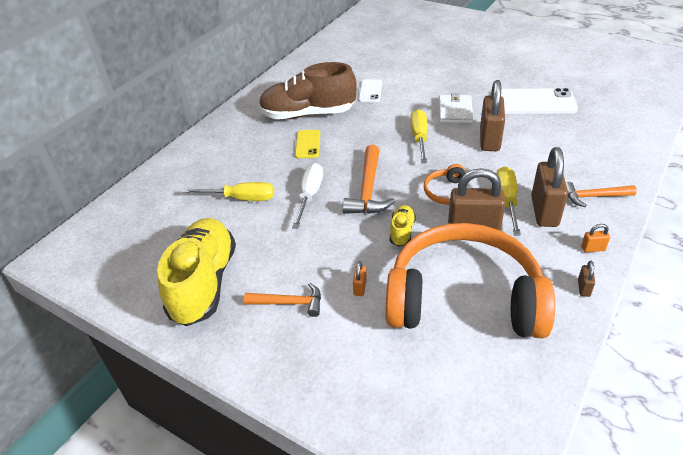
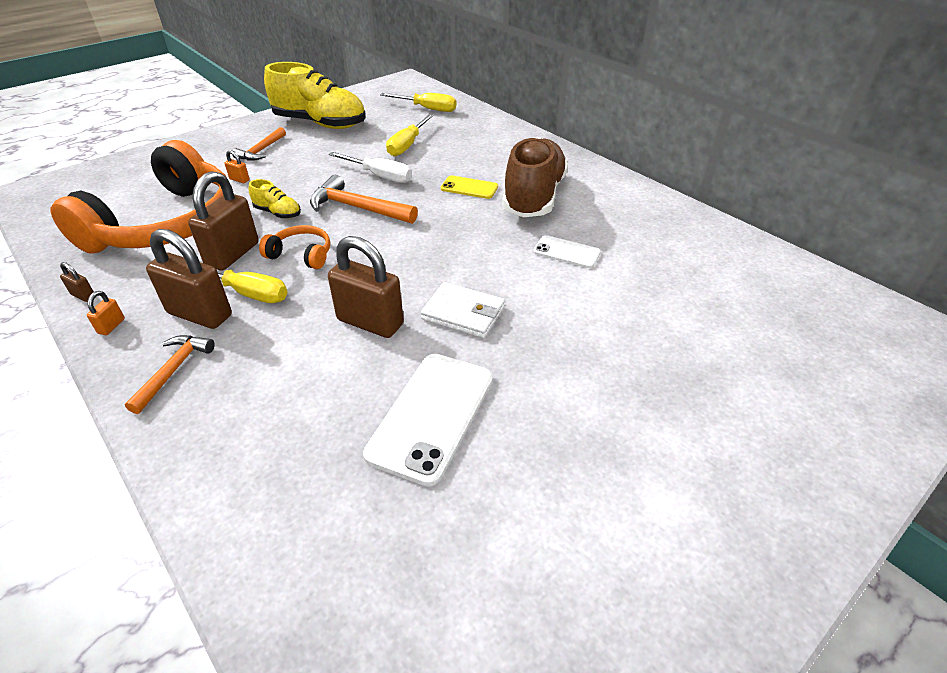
camera: 105 degrees right, 0 degrees up
yellow screwdriver [410,109,427,163] -> yellow screwdriver moved to [380,93,457,112]

